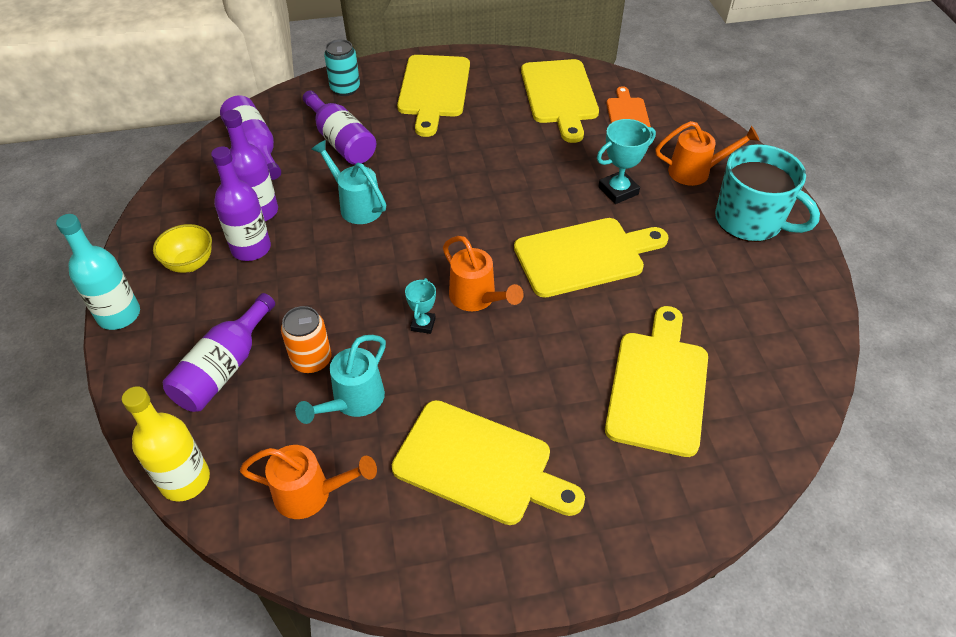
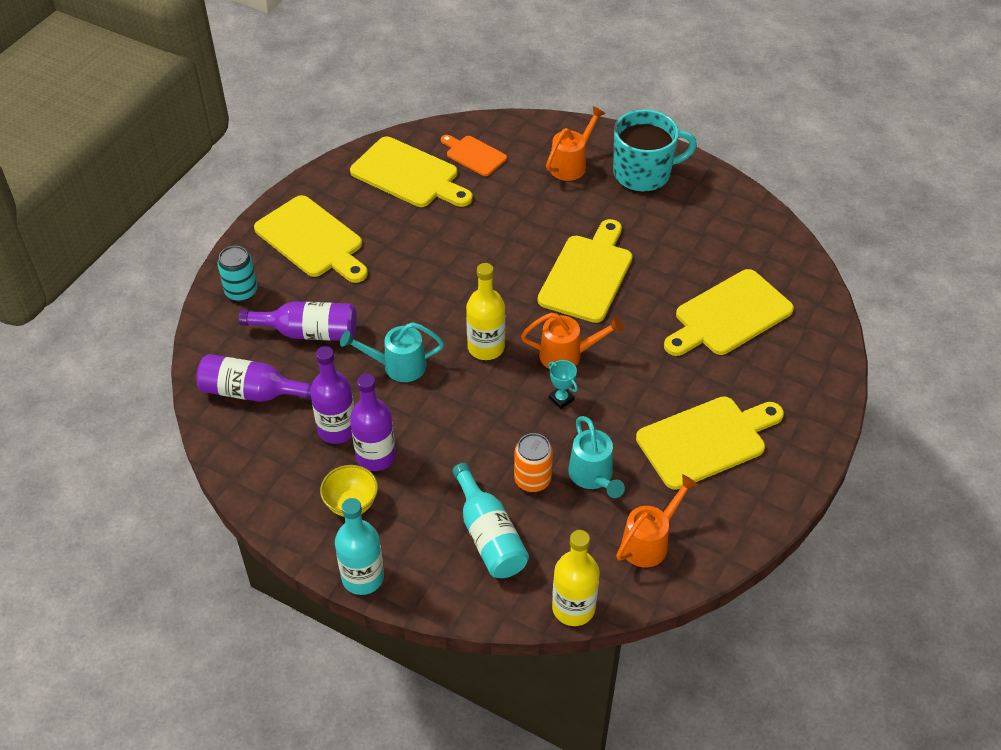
camera: 50 degrees left, 0 degrees up
purple bottle [163,293,275,412] -> turquoise bottle [452,463,529,578]
turquoise trophy [597,119,656,204] -> none
yellow cutting board [605,306,708,457] -> yellow cutting board turned 90 degrees counterclockwise [664,269,794,356]
none -> yellow bottle [466,263,505,360]

